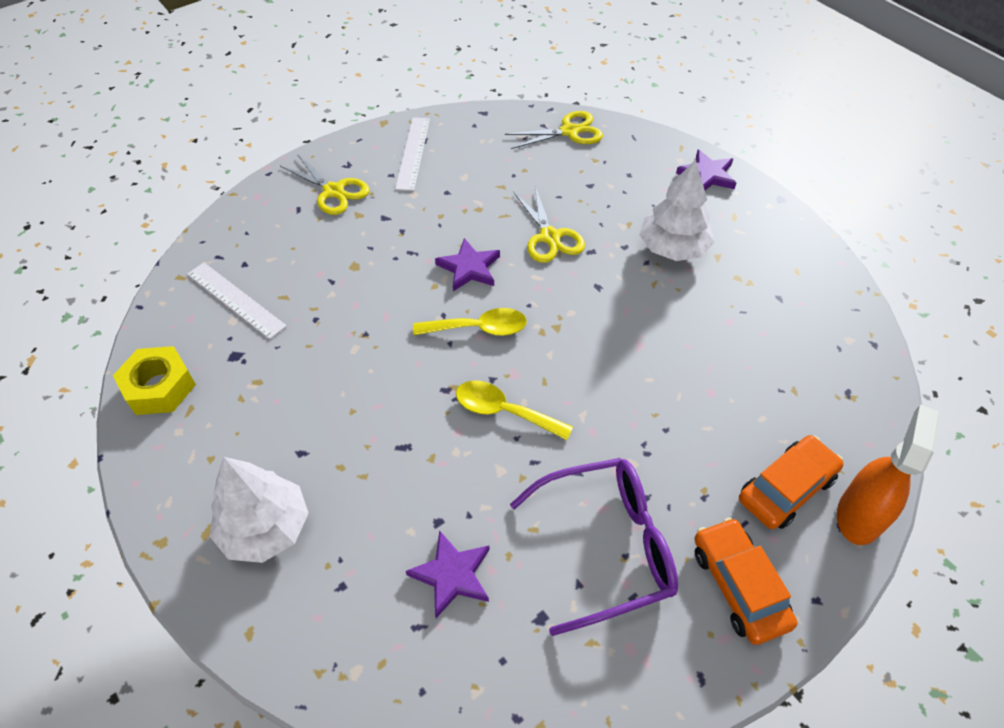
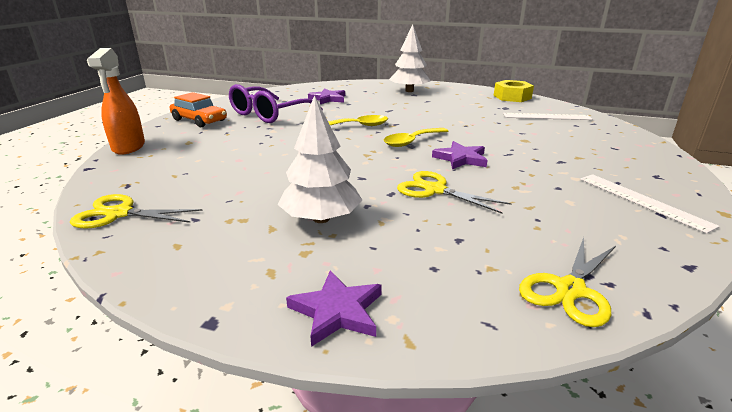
camera: 145 degrees right, 25 degrees down
yellow scissors [280,154,369,215] -> yellow scissors moved to [70,194,203,229]
orange car [739,435,844,529] -> none

